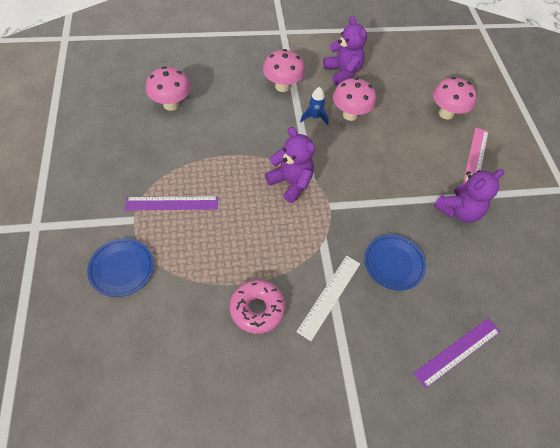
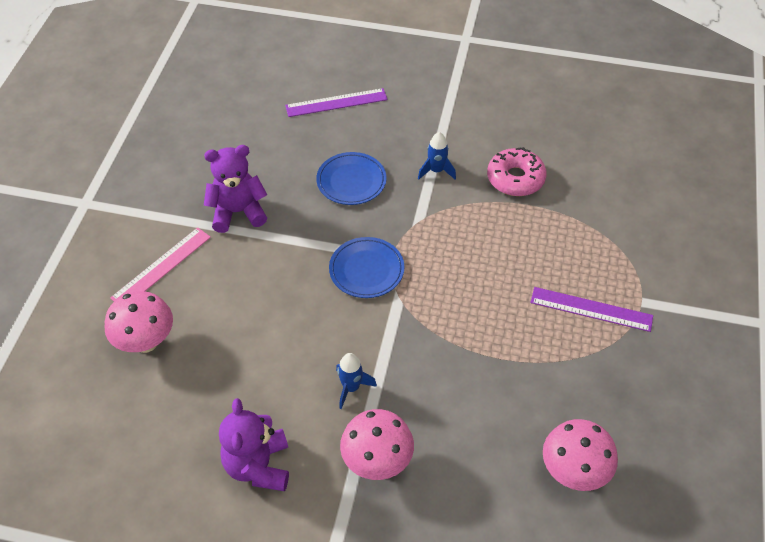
camera: 155 degrees left, 5 degrees down
blue plate [87,239,154,297] -> blue plate moved to [329,237,404,298]
purple teddy bear [265,127,315,203] -> none
white ruler [296,256,360,341] -> blue rocket [418,132,456,179]
pink mushroom [333,77,376,121] -> none

